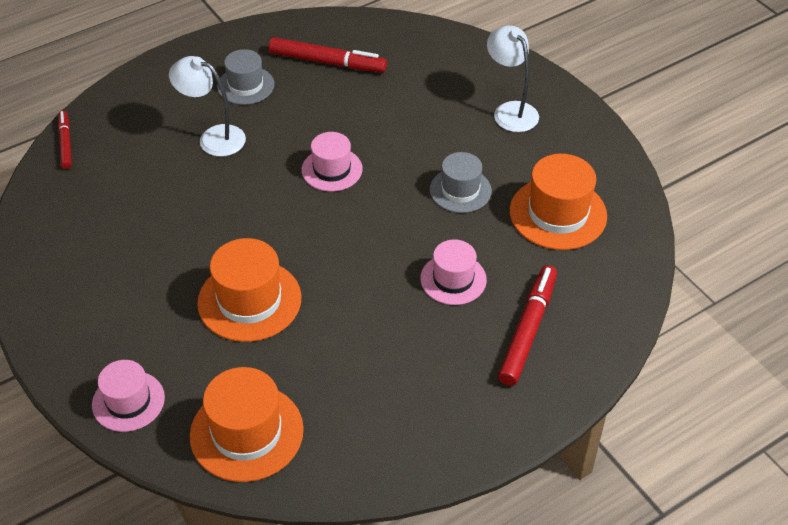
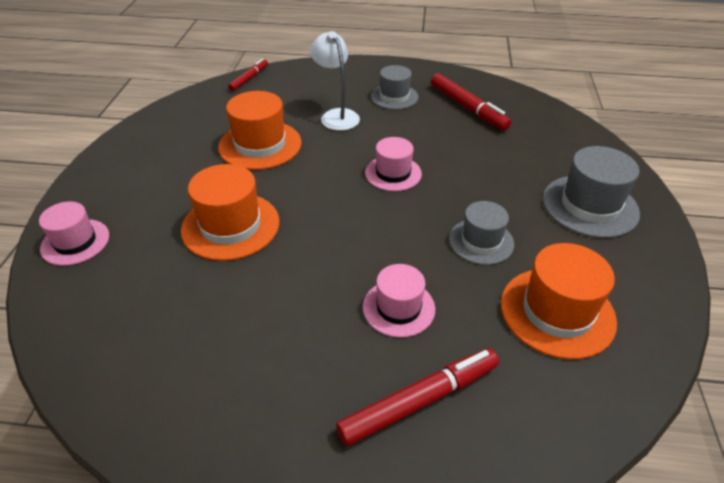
camera: 40 degrees right, 5 degrees down
orange hat [190,367,304,482] -> orange hat moved to [218,91,301,170]
white lamp [487,25,539,132] -> grey hat [543,146,640,238]

